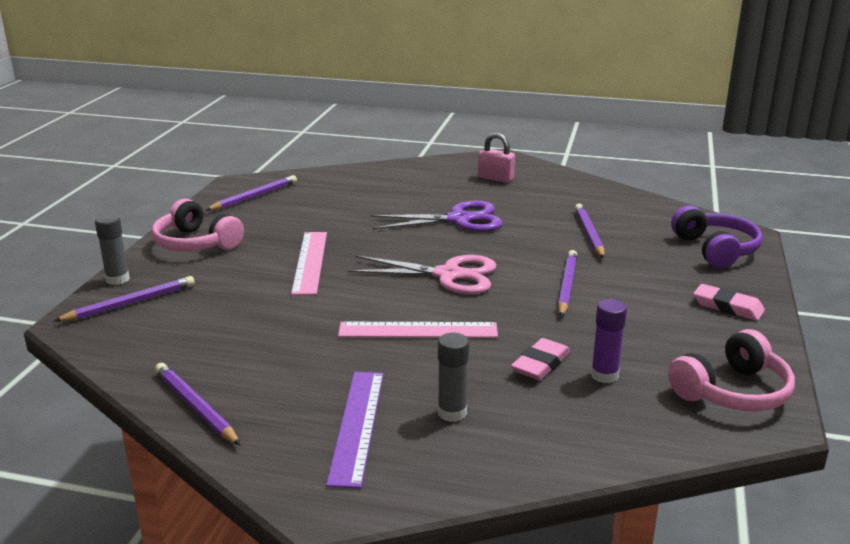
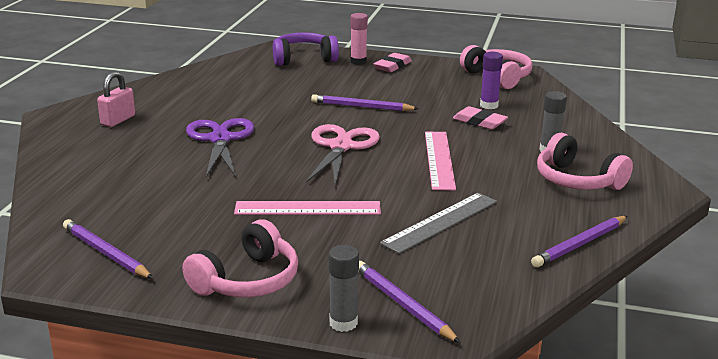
camera: 90 degrees left, 0 degrees up
purple ruler [326,372,384,488] -> pink headphones [537,133,633,190]
purple pencil [575,204,605,258] -> none
none -> pink glue stick [350,13,368,65]
none -> grey ruler [380,193,497,254]

